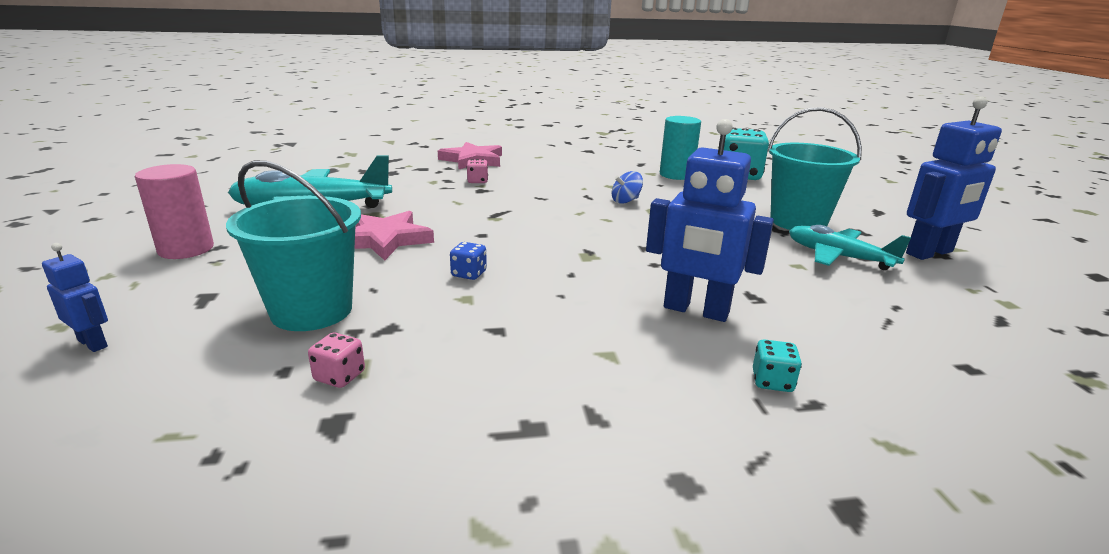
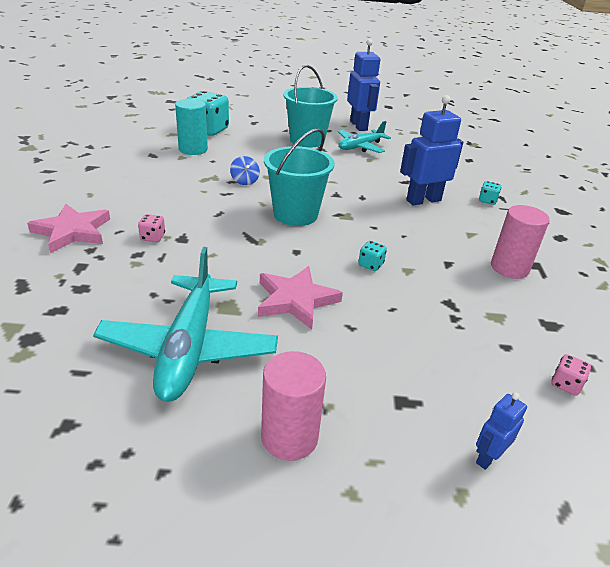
camera: 80 degrees left, 10 degrees up
turquoise bucket [226,160,361,331] -> turquoise bucket moved to [264,128,335,226]
pink dice [308,332,365,388] -> pink dice moved to [551,354,591,396]
blue dice [450,242,487,280] -> turquoise dice [358,241,387,271]
blue robot [646,119,774,322] -> blue robot turned 150 degrees counterclockwise [400,95,463,206]
none -> pink cylinder [491,205,550,279]

